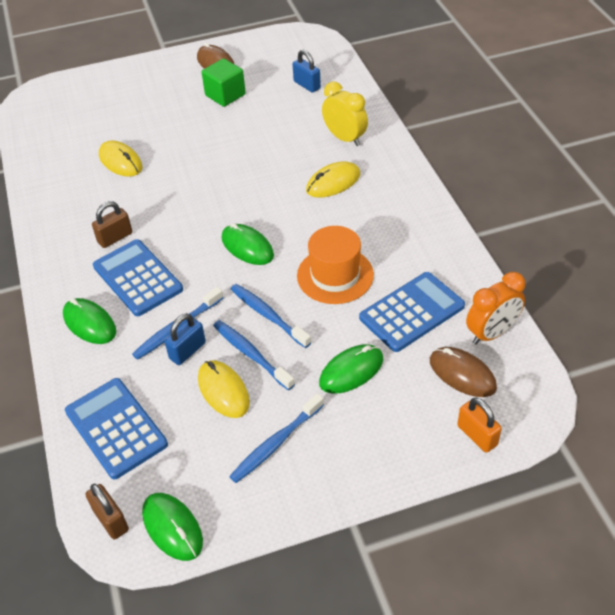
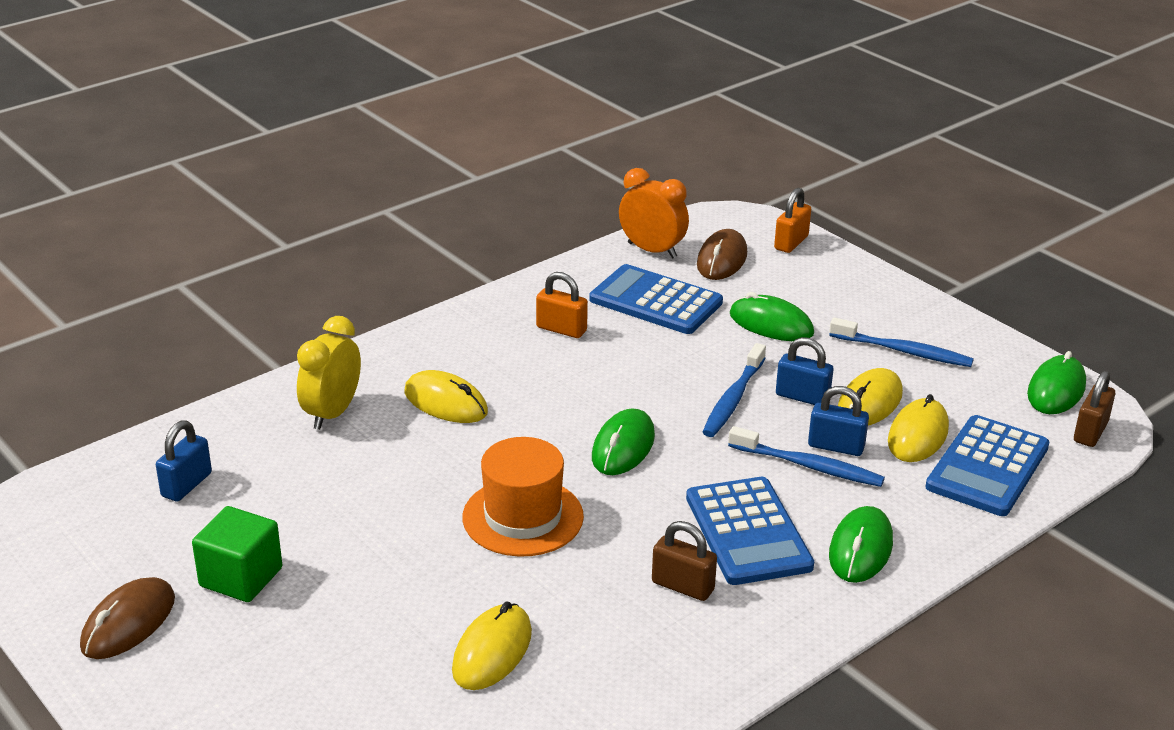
camera: 115 degrees left, 15 degrees down
blue calculator [93,239,183,316] -> blue calculator turned 45 degrees counterclockwise [686,477,814,585]
blue toothbrush [213,320,295,390] -> blue padlock [776,337,834,405]
orange hat [297,226,374,304] -> orange hat moved to [463,437,584,557]
none -> orange padlock [536,272,588,338]
none -> yellow mouse [888,394,949,462]

